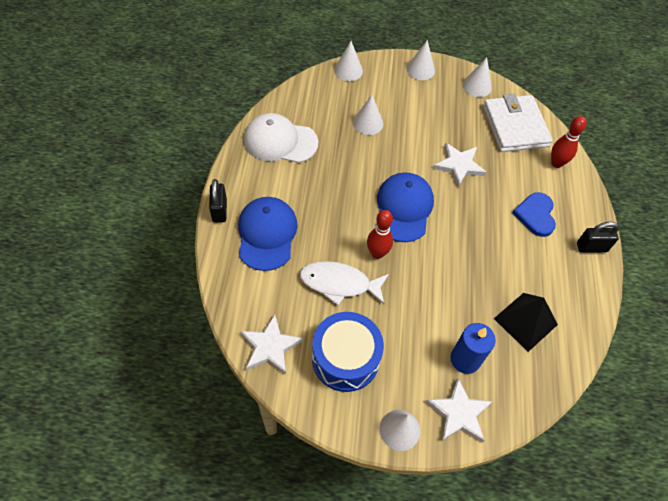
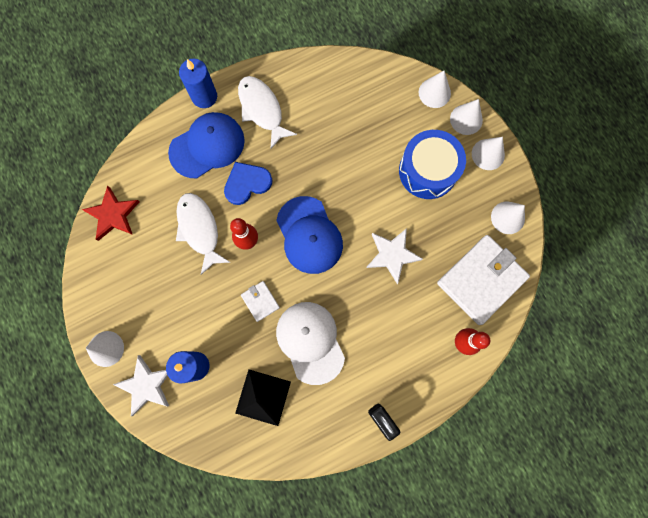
camera: 60 degrees right, 20 degrees up
black padlock [209,179,227,223] -> blue candle [179,58,217,108]
white star [240,314,303,375] -> red star [82,186,139,241]
white cap [244,113,318,163] -> white cap moved to [276,302,345,385]
blue drum [312,312,384,392] -> blue drum moved to [399,130,466,199]
white cone [353,95,383,135] -> white cone moved to [450,99,483,135]
blue cap [376,172,434,242] -> blue cap turned 90 degrees clockwise [276,196,343,274]
blue heart [512,192,556,237] -> blue heart moved to [224,162,272,205]
none -> white fish [238,76,297,149]
none -> white wallet [241,281,280,322]

